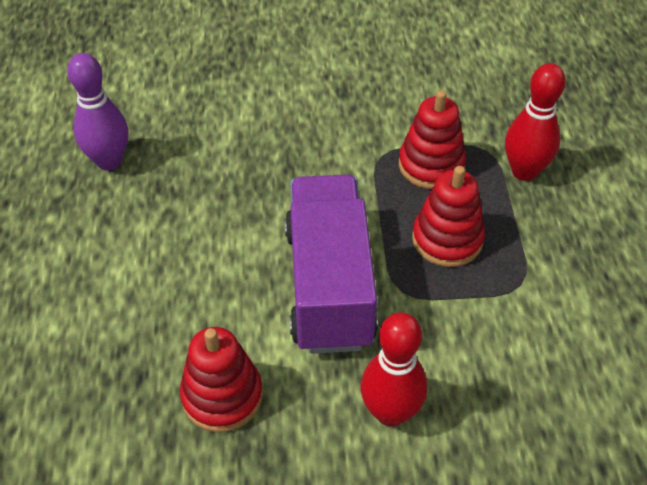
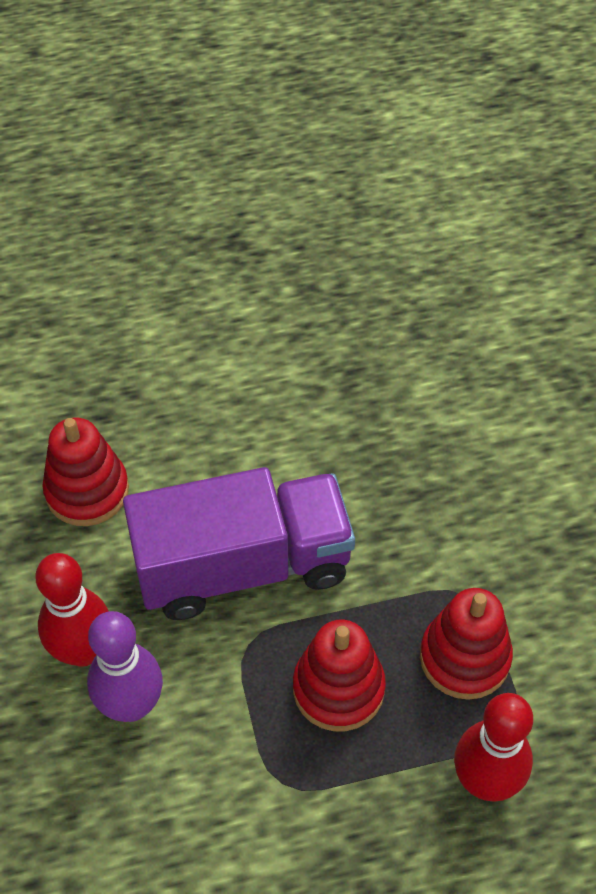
camera: 80 degrees right, 5 degrees up
purple bowling pin [67,53,128,170] -> purple bowling pin moved to [87,611,163,722]

